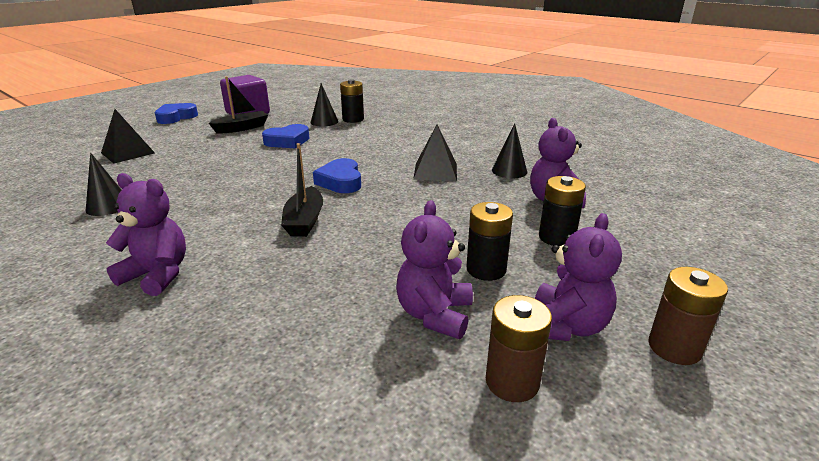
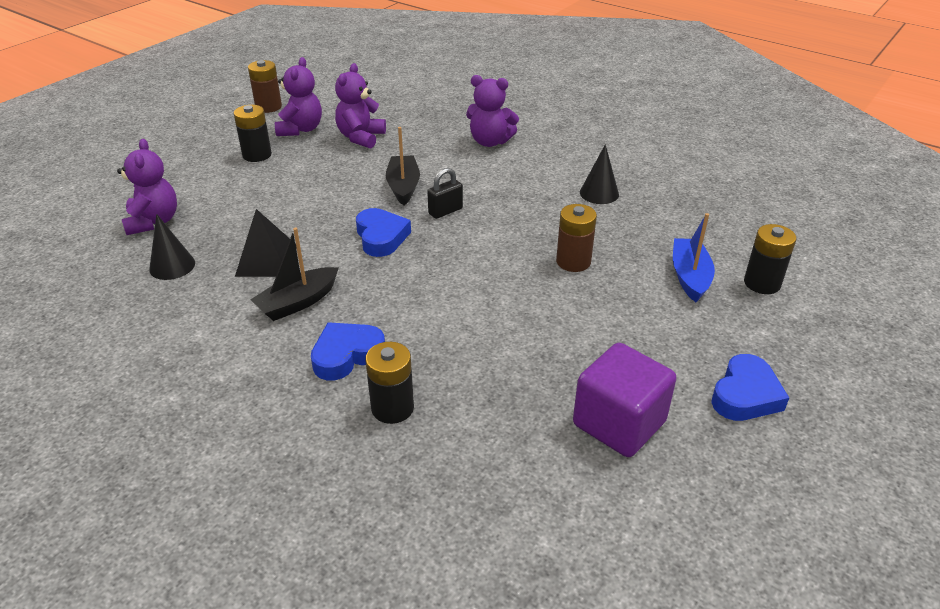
camera: 175 degrees right, 10 degrees up
black pyramid [101,109,155,164] -> blue boat [673,213,715,302]
black boat [209,76,268,134] -> black boat moved to [250,228,339,321]
blue heart [262,124,309,149] -> blue heart moved to [311,322,385,380]
black cone [311,83,338,126] -> none
purple teddy bear [535,213,622,341] -> purple teddy bear moved to [335,63,386,149]
black battery [539,176,586,246] -> black battery moved to [744,224,796,294]
brown battery [649,267,728,365] -> brown battery moved to [556,204,597,272]
none -> black padlock [427,168,463,219]

